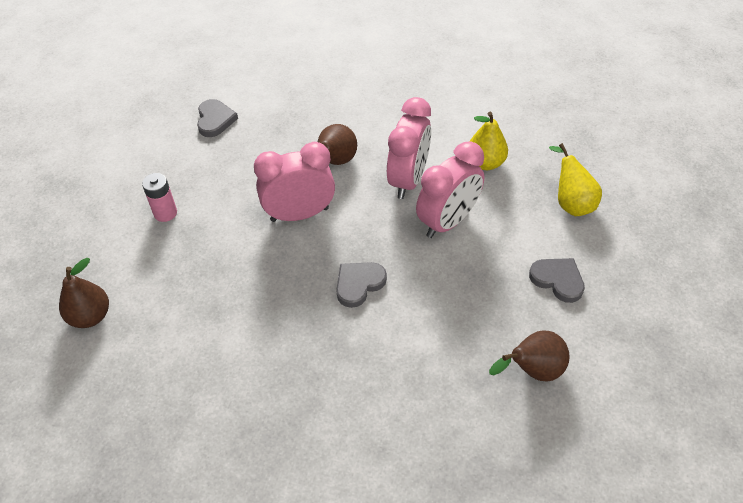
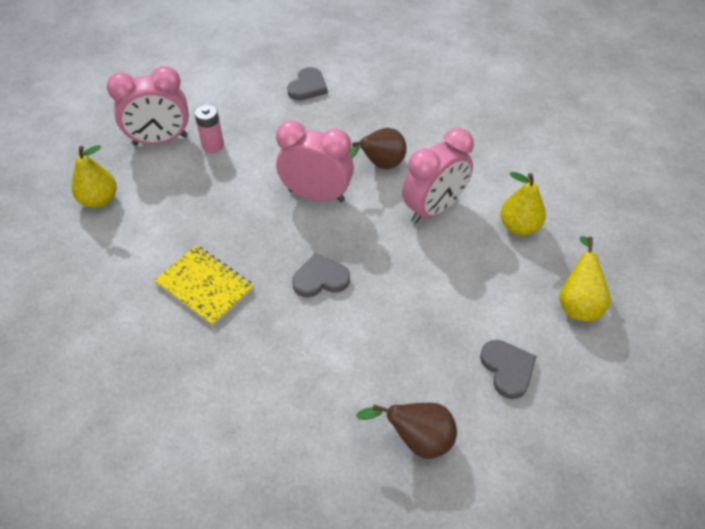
camera: 30 degrees right, 0 degrees up
brown pear [59,258,109,328] -> yellow pear [71,145,117,208]
pink clock [416,141,485,238] -> pink clock moved to [107,66,189,146]
none -> yellow notebook [154,245,254,326]

